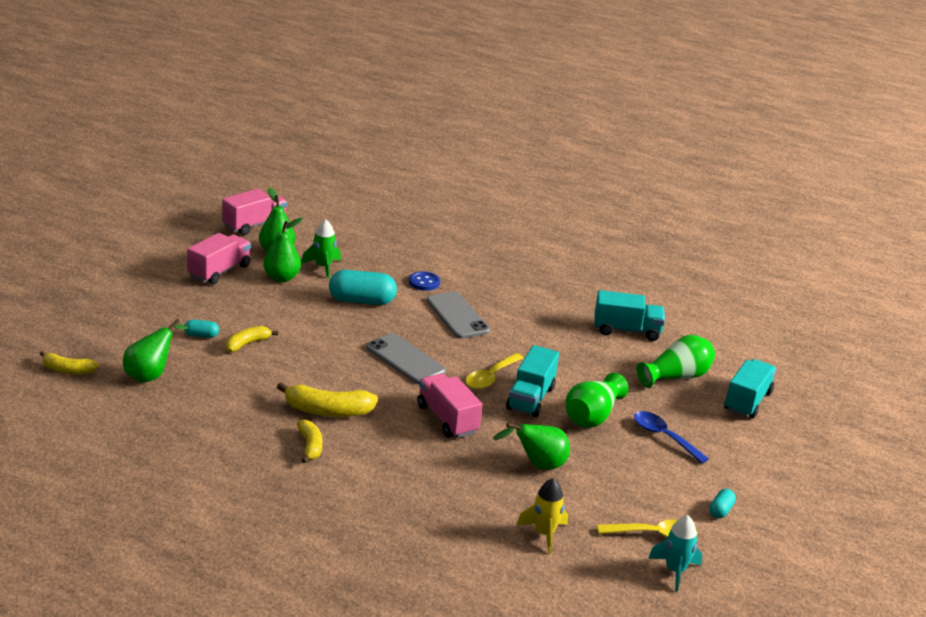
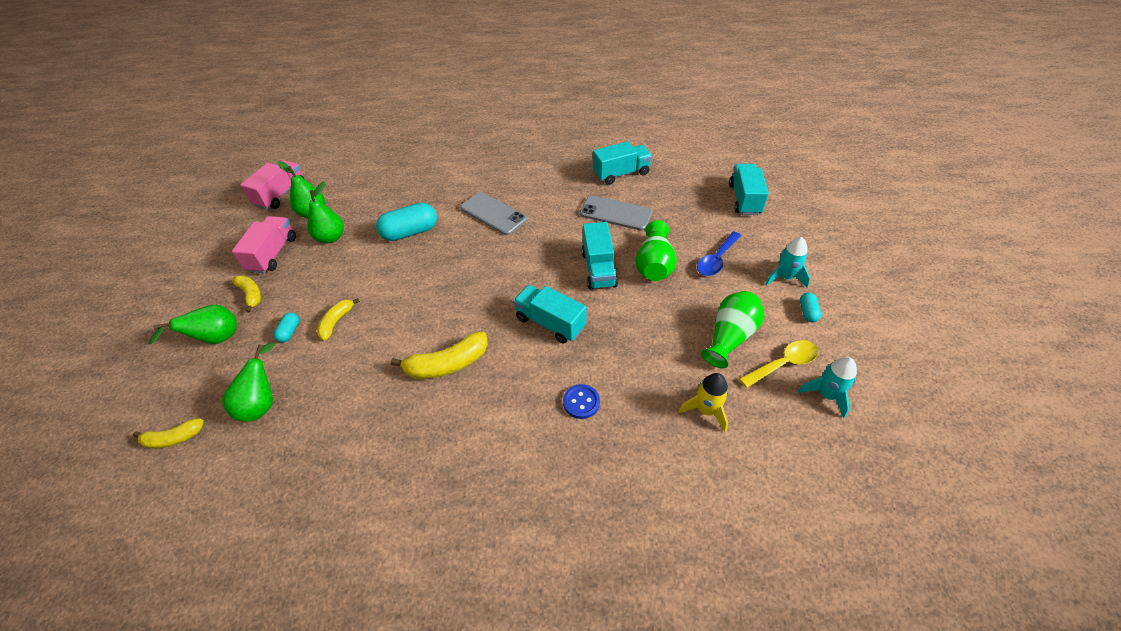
camera: 20 degrees left, 20 degrees up
turquoise capsule [184,320,219,338] -> turquoise capsule turned 60 degrees counterclockwise [274,312,299,342]
yellow banana [297,419,323,463] -> yellow banana moved to [232,275,261,313]
green rocket [302,219,341,279] -> none
grey phone [366,333,446,384] -> grey phone moved to [580,195,652,231]
blue button [409,271,440,291] -> blue button moved to [563,384,600,419]
pink truck [417,373,483,438] -> turquoise truck [513,285,586,344]
yellow spoon [466,353,523,389] -> none
green pear [493,423,570,470] -> green pear moved to [149,305,237,344]
blue spoon [634,411,709,464] -> blue spoon turned 75 degrees counterclockwise [697,231,741,276]
green vase [637,335,715,388] -> green vase moved to [701,291,764,368]
none -> turquoise rocket [766,237,810,288]

